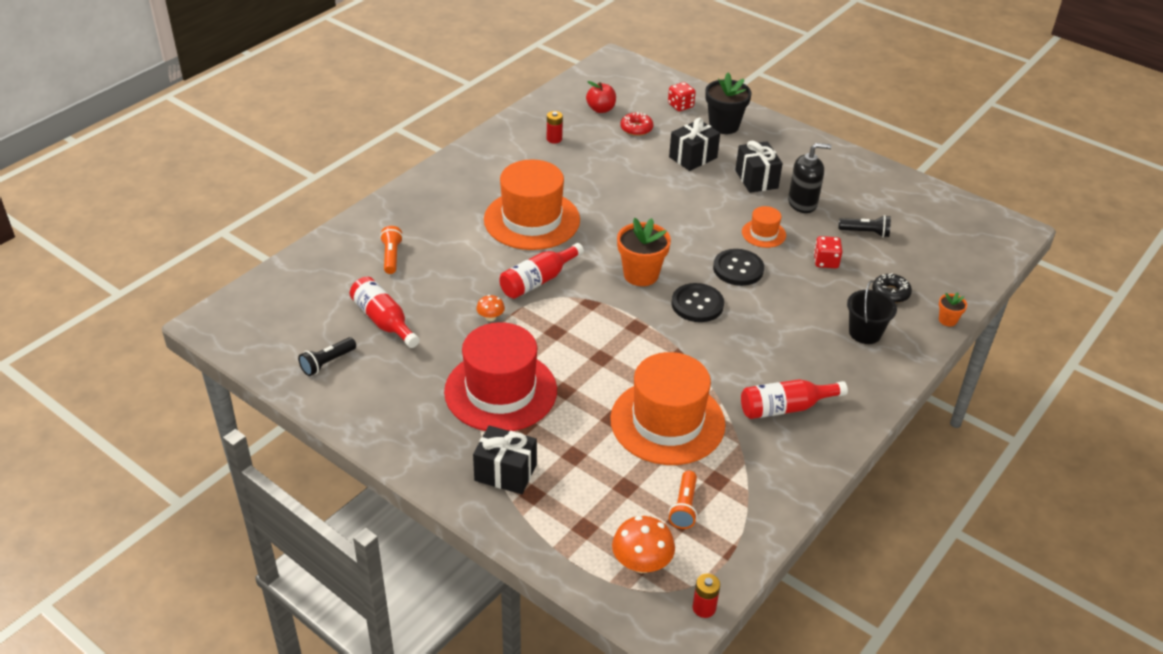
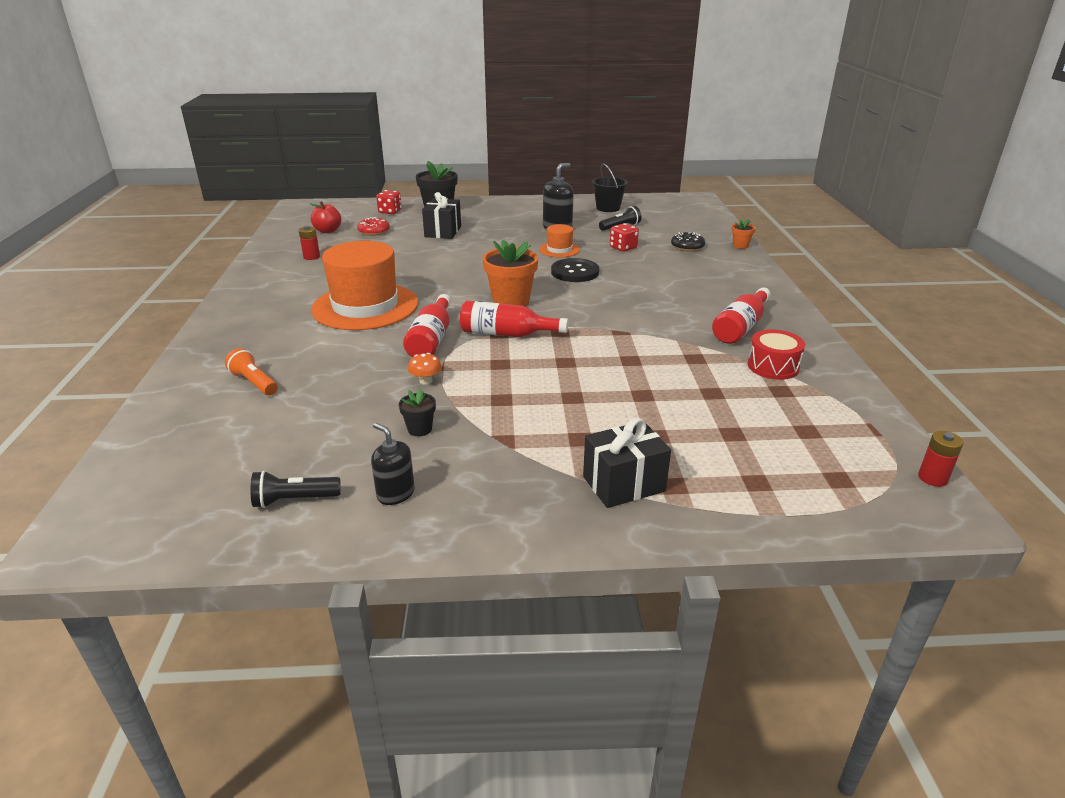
camera: 40 degrees left, 10 degrees down
black flashlight [298,337,356,376] -> black flashlight turned 75 degrees clockwise [251,471,341,508]
red bottle [350,277,420,348] -> red bottle moved to [460,301,568,337]
red hat [444,322,557,431] -> none
orange hat [610,352,726,465] -> none
orange mushroom [612,516,675,573] -> none
orange flashlight [669,471,697,529] -> none
black button [672,283,724,322] -> none
black gift [735,140,783,193] -> none
black bucket [847,280,897,344] -> black bucket moved to [592,163,628,212]
none -> black soap dispenser [371,423,415,505]
none -> black flower pot [399,388,436,436]
none -> red drum [748,329,805,380]

